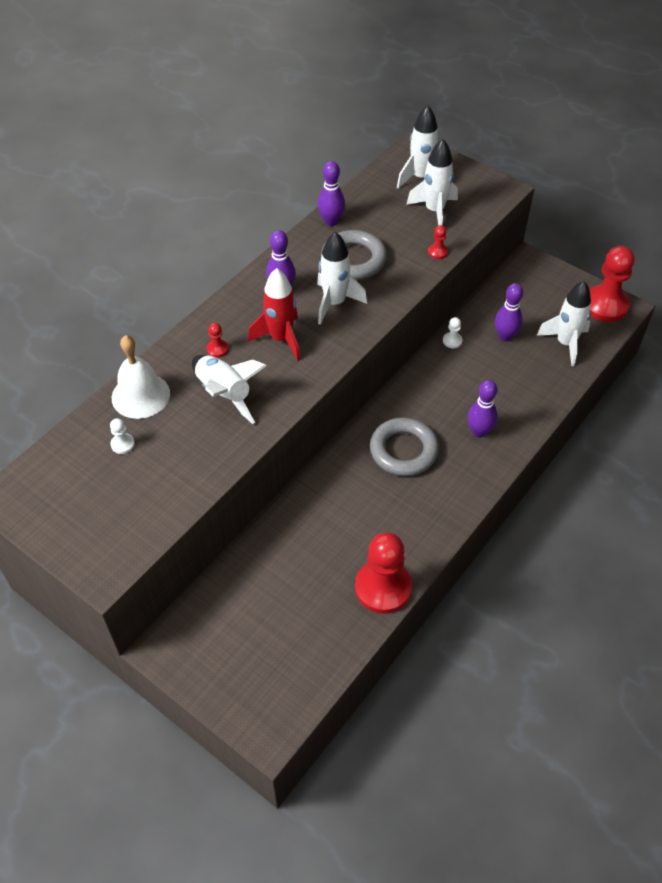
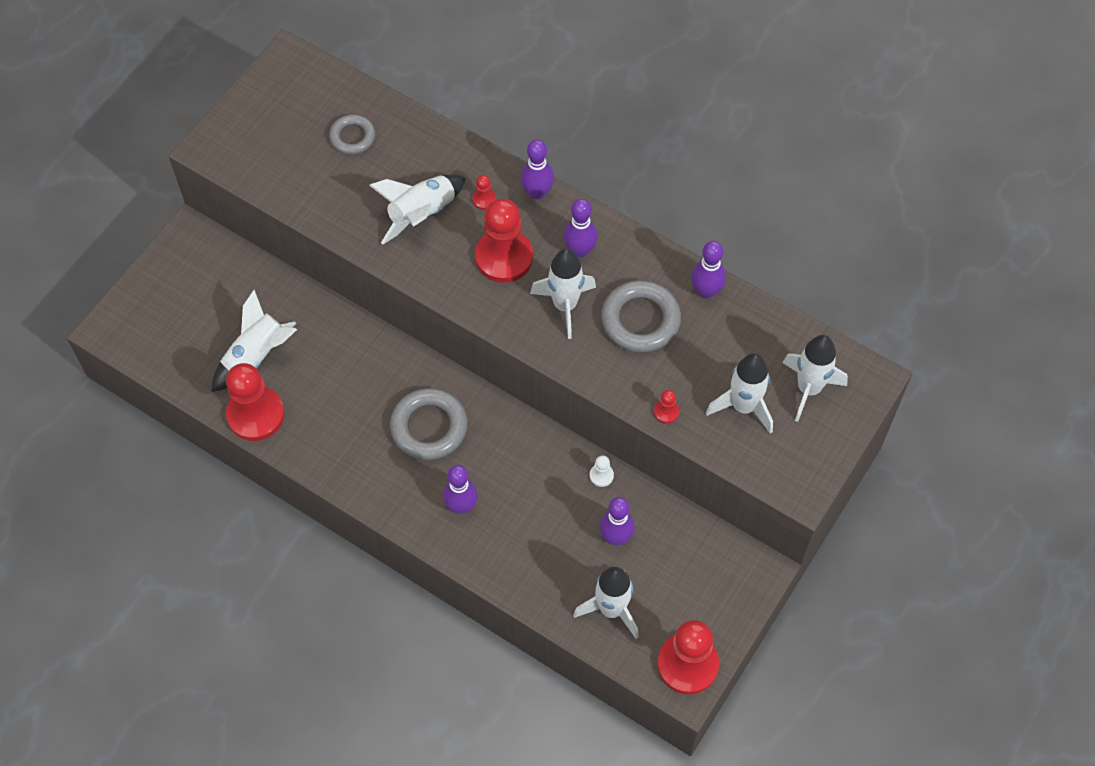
camera: 85 degrees right, 10 degrees up
white pawn [110,418,135,454] -> grey ring [329,114,375,155]
white bell [112,335,170,419] -> none
red rocket [248,268,300,361] -> red pawn [475,198,533,283]
none -> white rocket [211,290,297,392]
none -> purple bowling pin [521,140,554,200]

